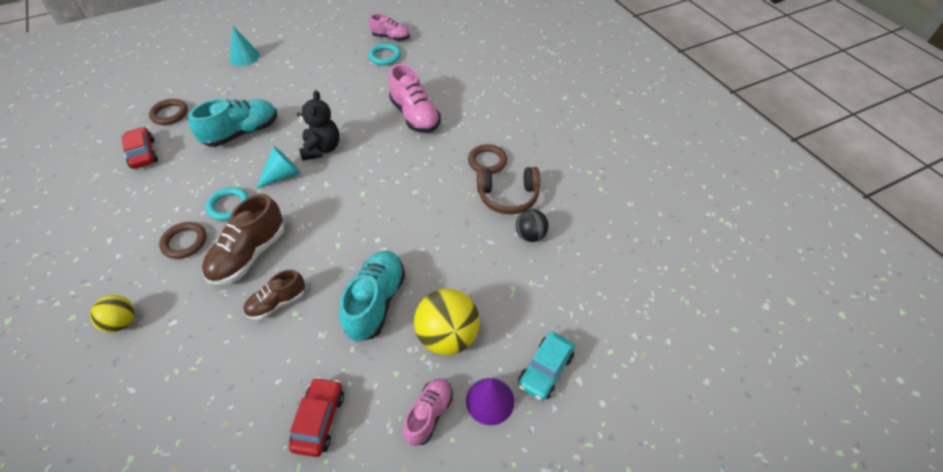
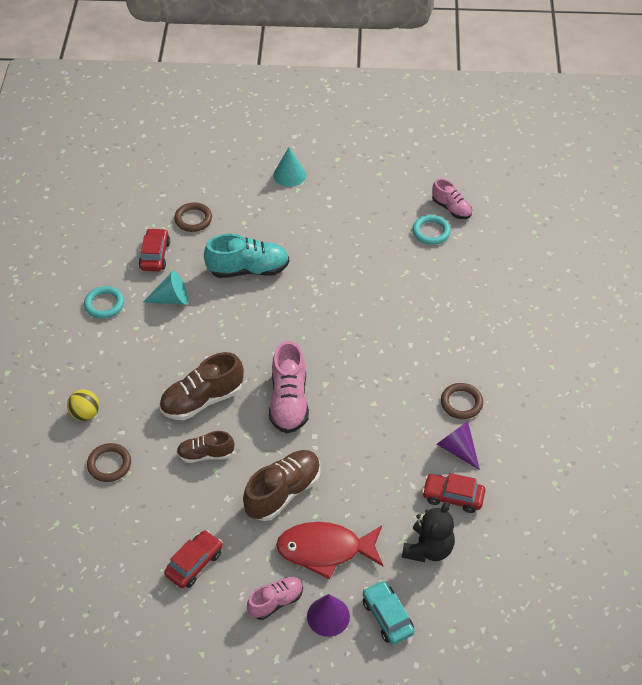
camera: 30 degrees right, 0 degrees up
brown ring [159,222,207,259] -> brown ring moved to [87,443,131,482]
turquoise ring [205,187,249,221] -> turquoise ring moved to [84,286,124,319]
turquoise cone [256,146,301,189] -> turquoise cone moved to [143,271,188,304]
black teddy bear [297,90,339,161] -> black teddy bear moved to [402,502,455,562]
turquoise shoe [339,251,405,342] -> brown shoe [243,450,320,521]
pink shoe [388,64,441,133] -> pink shoe moved to [269,341,309,433]
yellow ball [414,289,480,355] -> red fish [276,522,383,579]
brown headphones [477,167,540,214] -> purple cone [437,421,480,470]
black ball [516,209,549,242] -> red car [422,473,485,513]
turquoise car [518,332,575,401] -> turquoise car turned 90 degrees clockwise [363,580,414,645]

